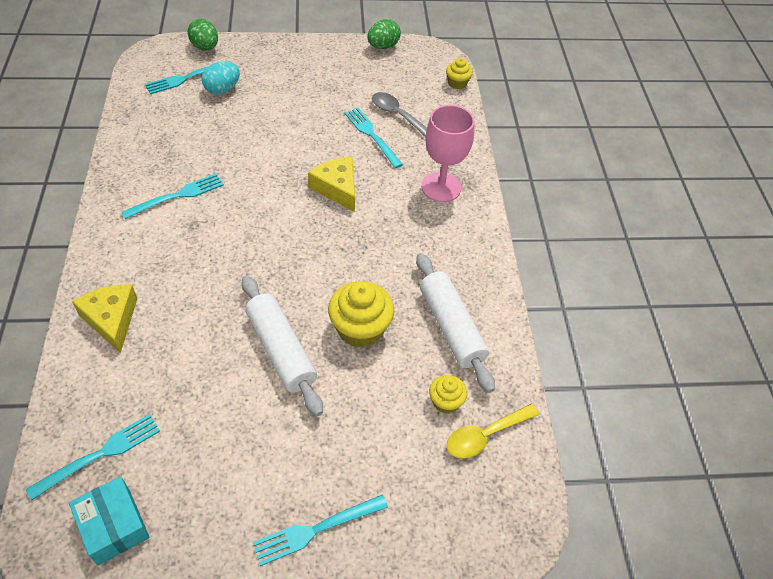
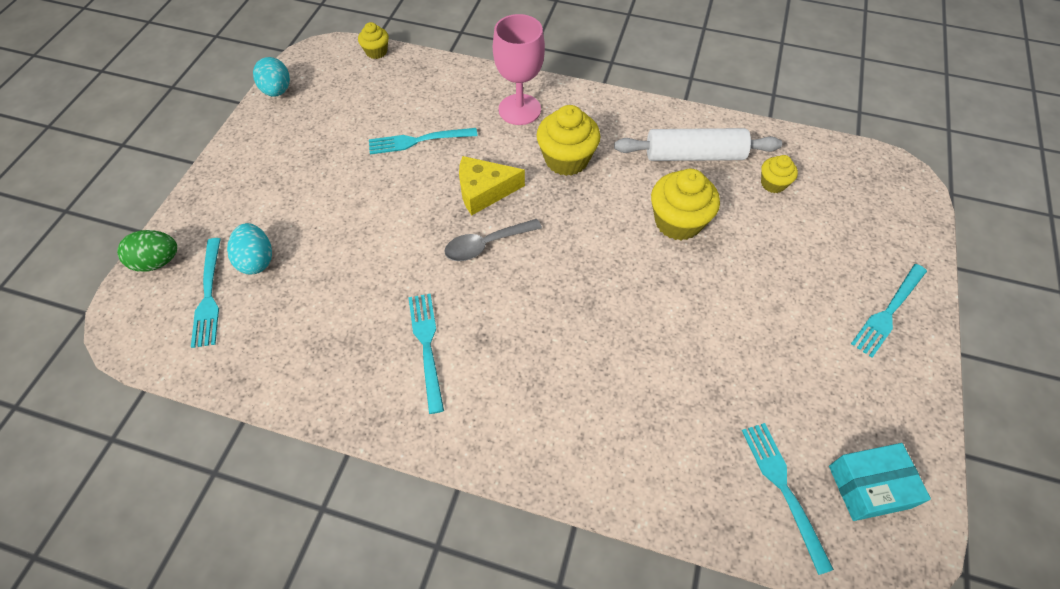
camera: 65 degrees left, 5 degrees up
yellow cheese [72,285,137,353] -> none
white rolling pin [242,276,323,416] -> none
turquoise fork [252,494,388,566] -> turquoise fork turned 45 degrees clockwise [851,264,927,358]
green egg [367,19,401,49] -> turquoise egg [253,57,290,97]
grey spoon [372,92,427,137] -> grey spoon moved to [444,219,542,261]
yellow spoon [447,404,539,459] -> none
none -> yellow cupcake [537,105,600,176]

